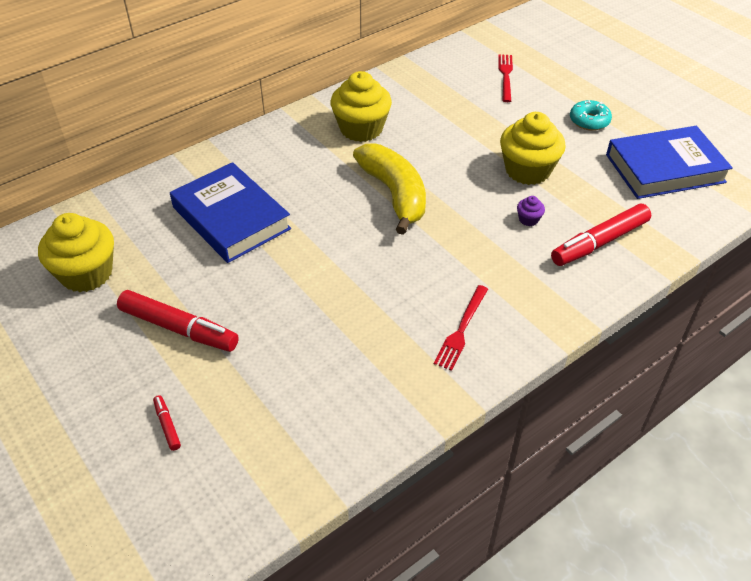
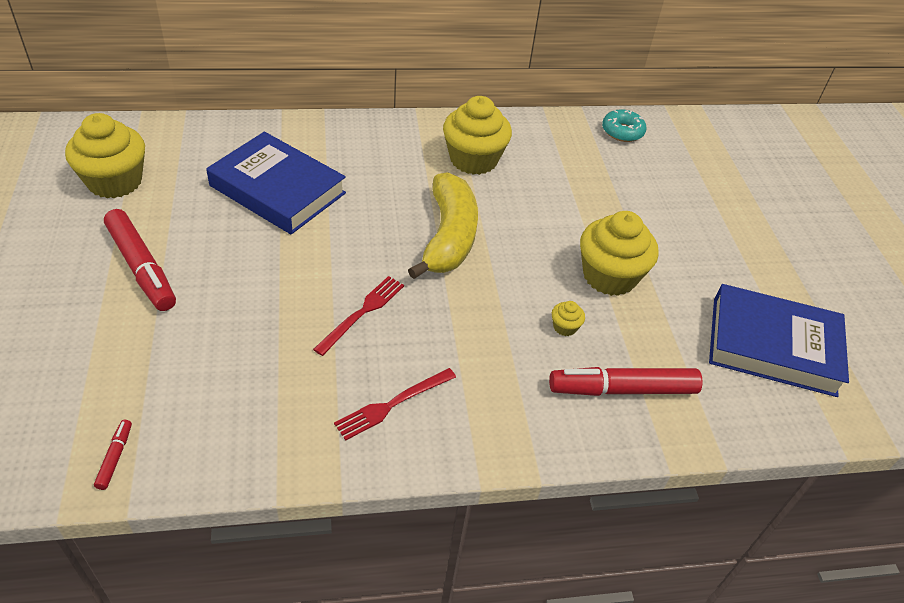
camera: 25 degrees right, 0 degrees up
red marker [153,395,181,451] -> red marker moved to [94,420,132,490]
blue book [170,162,291,263] -> blue book turned 45 degrees counterclockwise [206,132,346,234]
red fork [498,54,513,102] -> red fork moved to [313,276,404,356]
purple cupcake [517,196,545,226] -> yellow cupcake [552,301,585,336]
turquoise donut [570,100,612,131] -> turquoise donut moved to [602,109,647,142]

